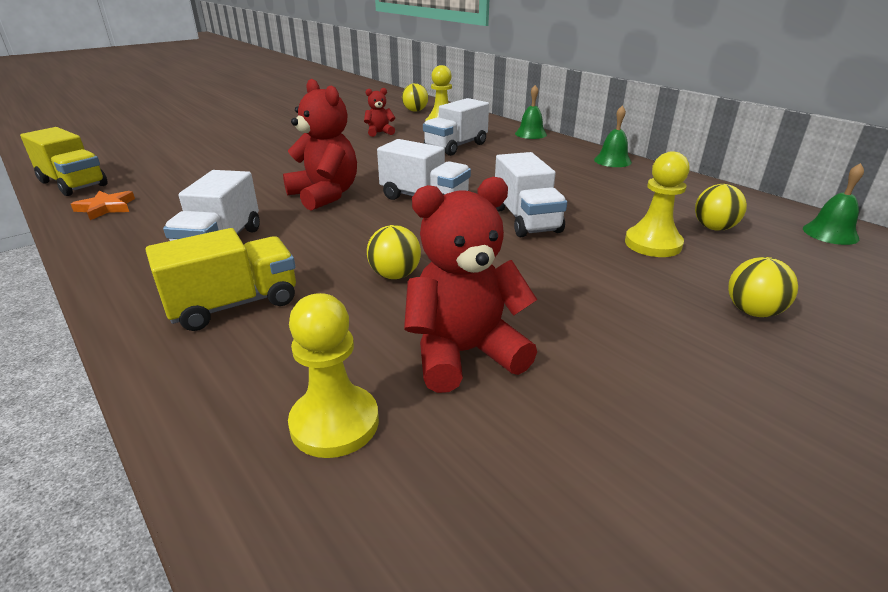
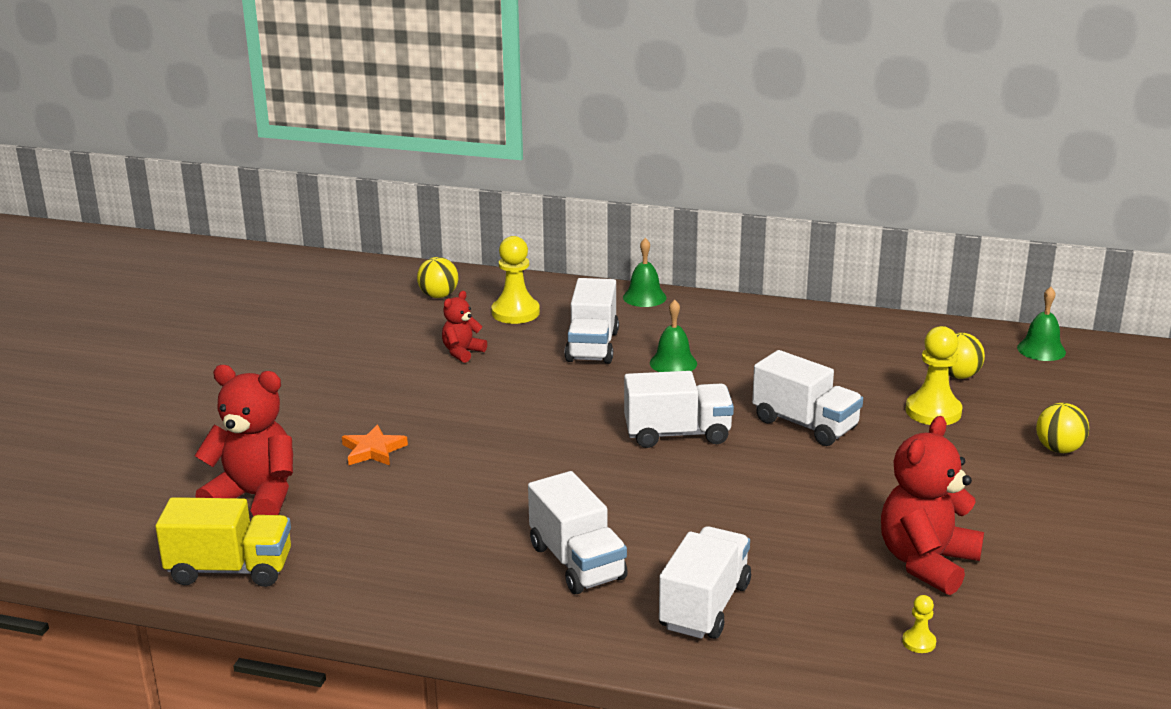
camera: 35 degrees left, 5 degrees down
orange star [71,191,135,220] -> orange star moved to [342,424,408,466]
yellow truck [145,228,296,331] -> white truck [659,526,751,639]
red teddy bear [283,79,357,211] -> red teddy bear moved to [195,365,293,516]
yellow pawn [288,293,379,458] -> yellow pawn [902,595,936,653], size x0.47
yellow ball [367,225,421,279] -> none
green bell [594,105,632,167] -> green bell moved to [650,299,697,372]

